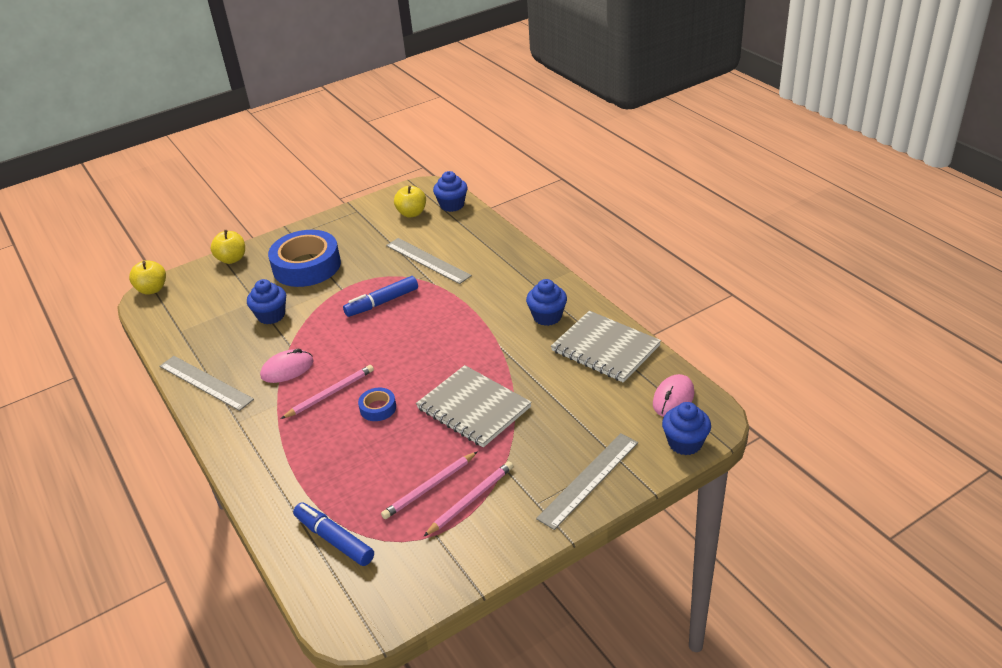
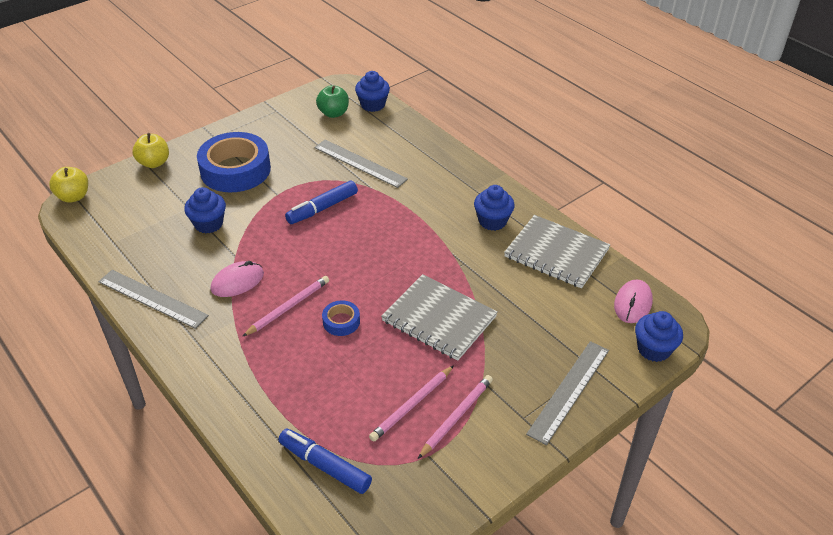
camera: 10 degrees left, 5 degrees up
yellow apple [394,186,426,218] -> green apple [316,85,349,118]

